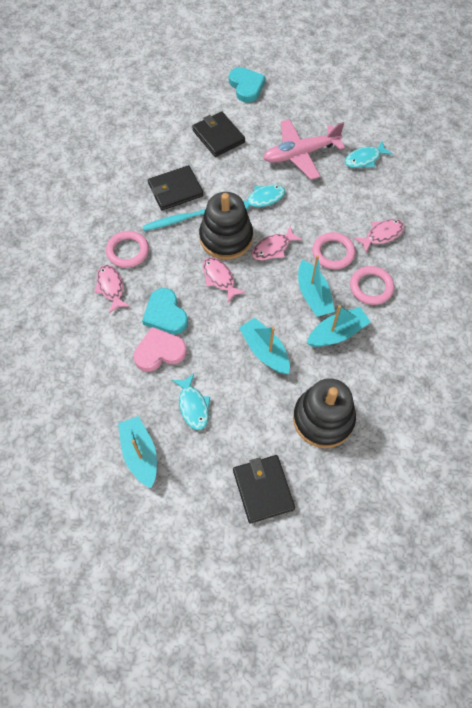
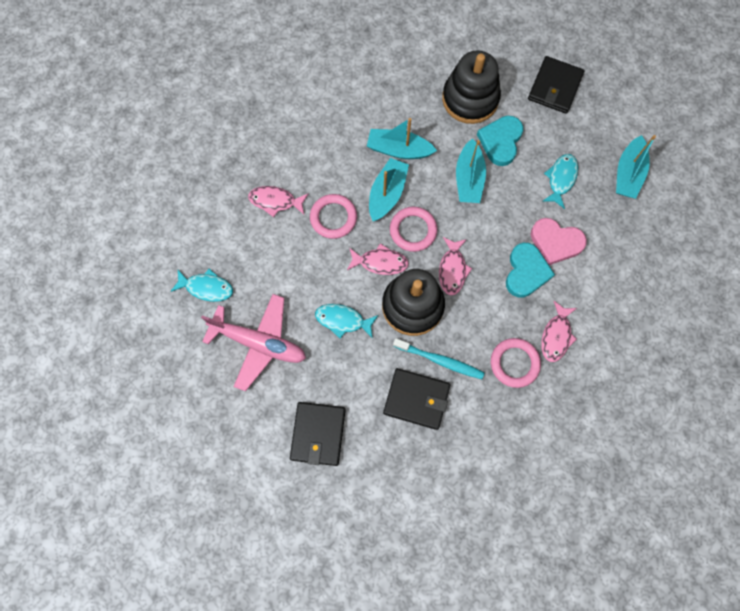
camera: 140 degrees left, 10 degrees up
turquoise heart [229,67,266,103] -> turquoise heart moved to [477,116,523,166]
pink ring [350,266,394,305] -> pink ring moved to [390,207,437,252]

